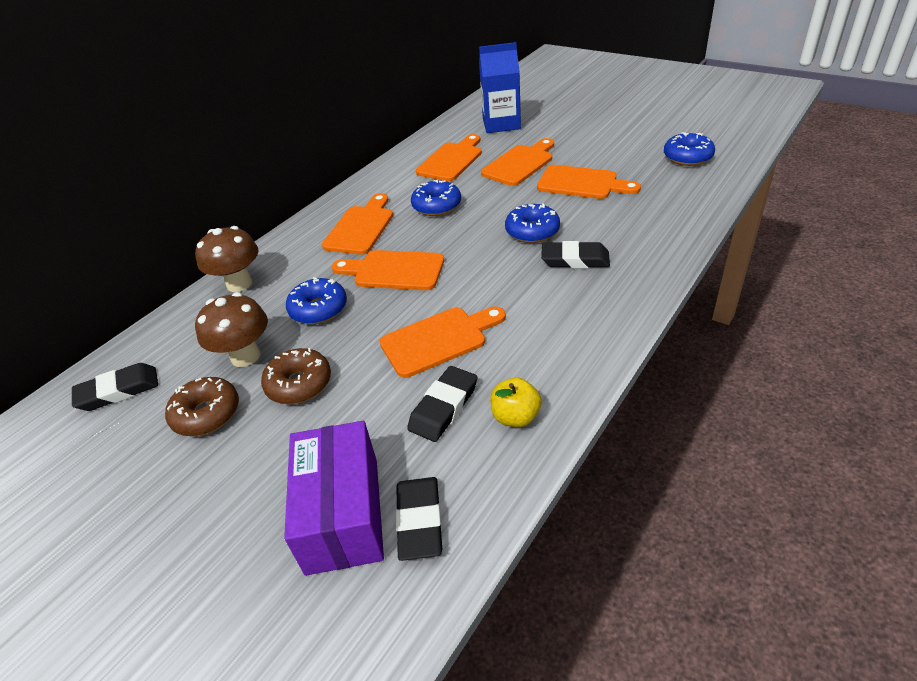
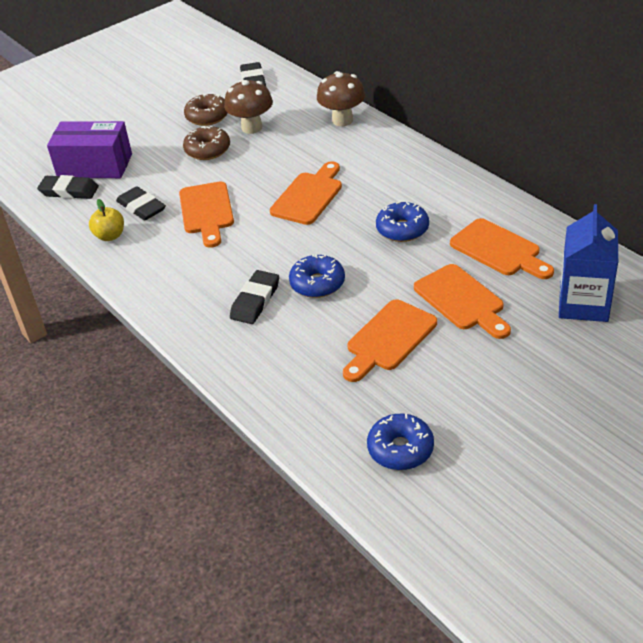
camera: 105 degrees right, 0 degrees up
blue donut [286,277,347,324] -> none
orange cutting board [322,193,393,255] -> none

